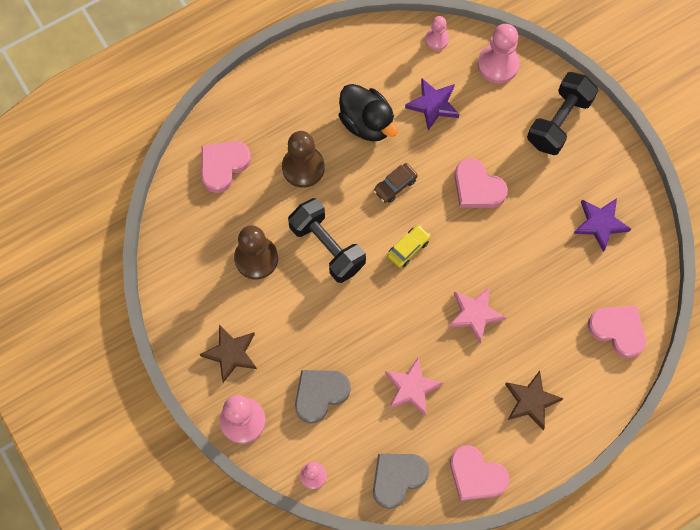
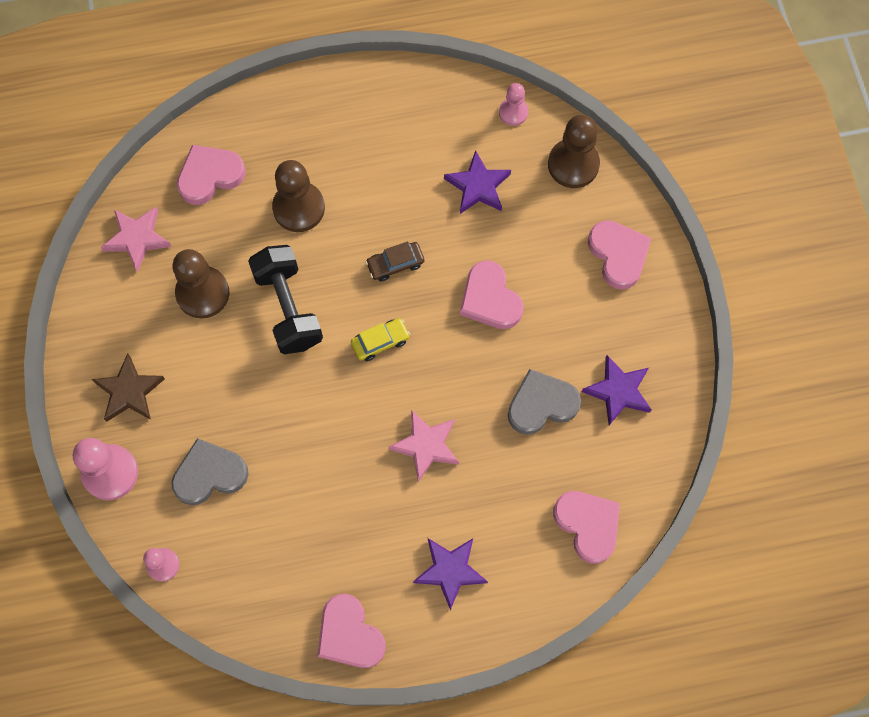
camera: 20 degrees right, 0 degrees up
black duck [339,84,398,141] -> none
grey heart [373,454,429,509] -> grey heart moved to [508,369,581,435]
pink star [385,357,443,415] -> pink star moved to [101,207,172,272]
pink pawn [478,24,520,84] -> brown pawn [548,115,600,188]
brown star [505,371,564,430] -> purple star [413,538,488,610]
black dumbbell [527,72,598,155] -> pink heart [588,220,651,290]

